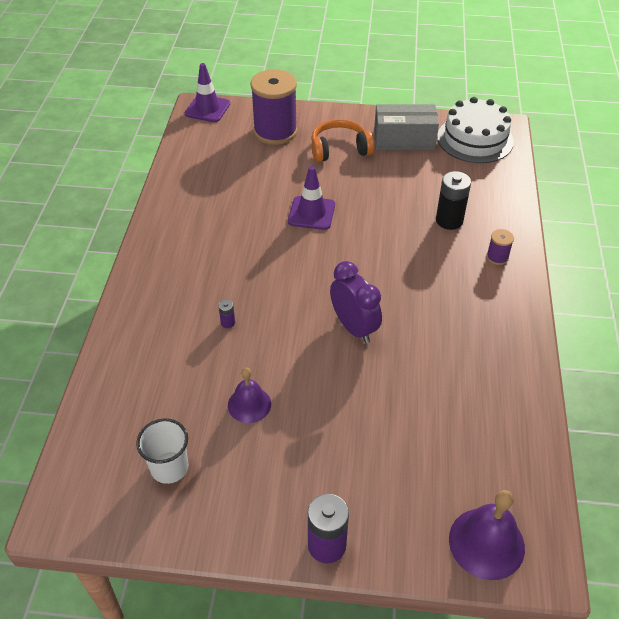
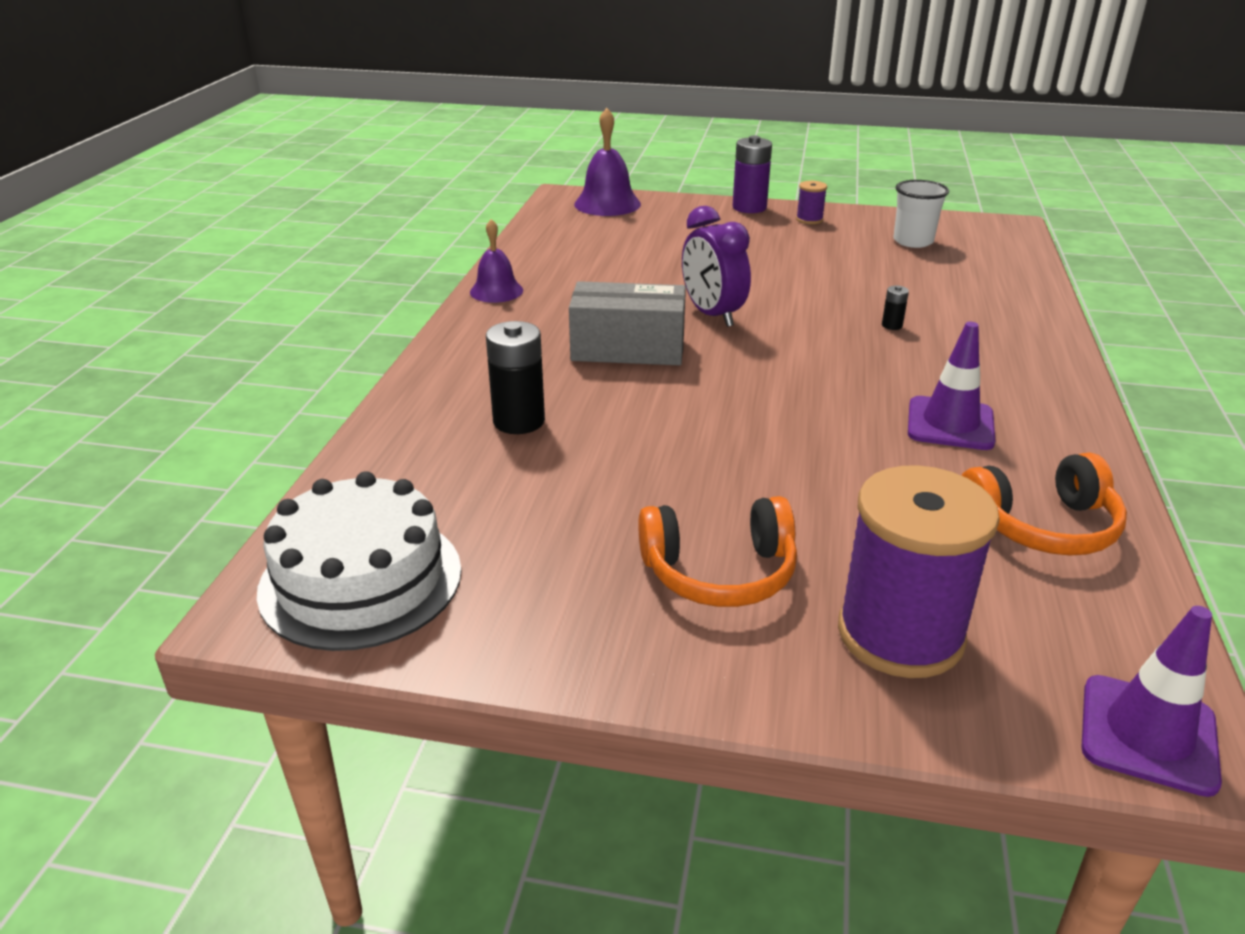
camera: 175 degrees left, 15 degrees down
purple battery [218,300,235,328] -> black battery [882,285,909,330]
purple bell [228,368,271,423] -> purple bell moved to [470,219,523,303]
purple traffic cone [288,166,335,230] -> purple traffic cone moved to [908,322,995,450]
grey box [374,104,439,150] -> grey box moved to [569,281,686,365]
purple spool [486,229,514,265] -> purple spool moved to [796,181,827,224]
none -> orange headphones [961,452,1127,556]

